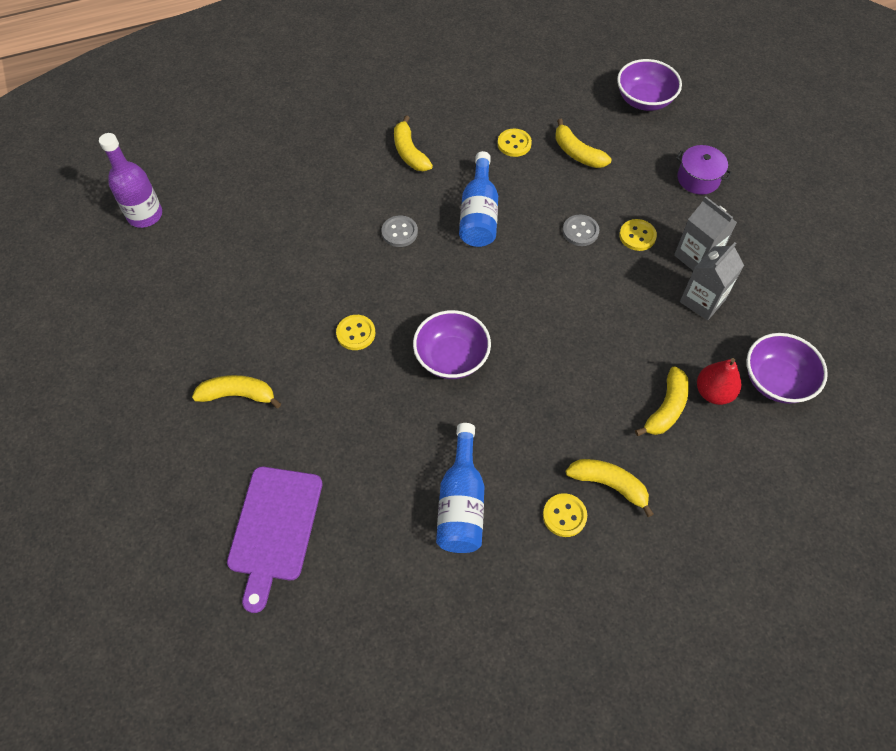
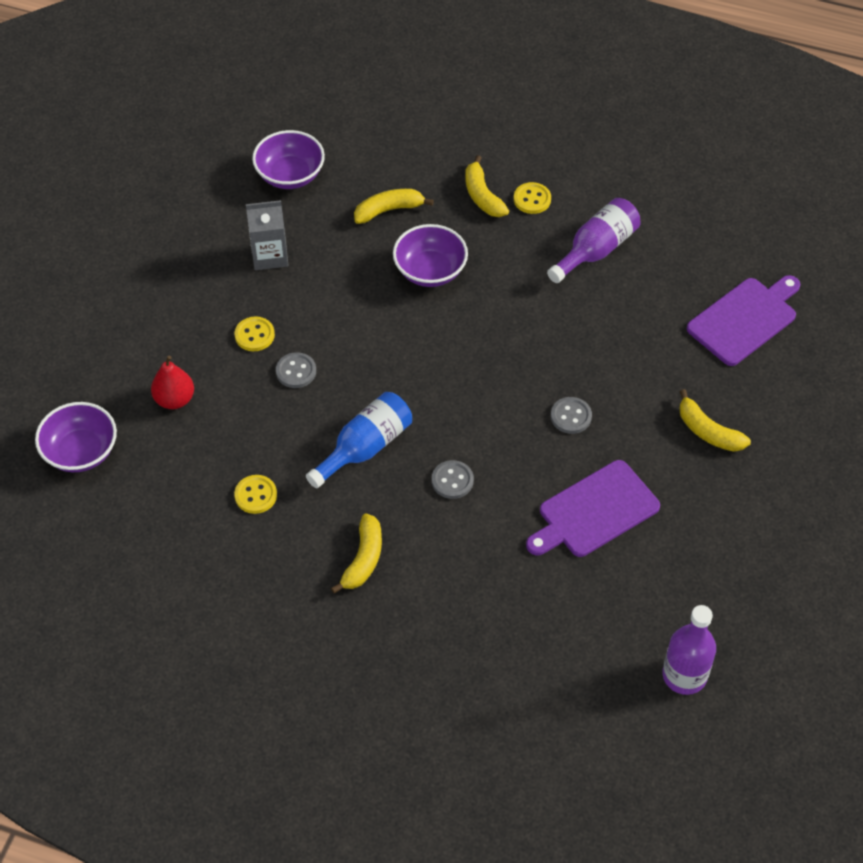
camera: 140 degrees left, 5 degrees down
yellow button [336,315,375,350] -> grey button [551,397,592,434]
purple bowl [413,310,491,379] -> purple bowl moved to [393,224,468,287]
blue bottle [436,423,485,553] -> purple bottle [547,198,641,283]
yellow banana [556,119,611,168] -> none
grey carton [674,196,737,270] -> none
purple pot [676,145,732,195] -> none
red pear [697,358,741,405] -> red pear moved to [151,356,194,409]
none -> purple cutting board [526,460,660,557]

